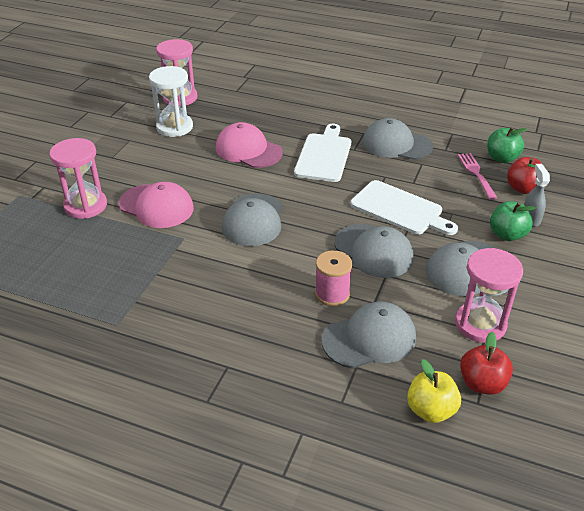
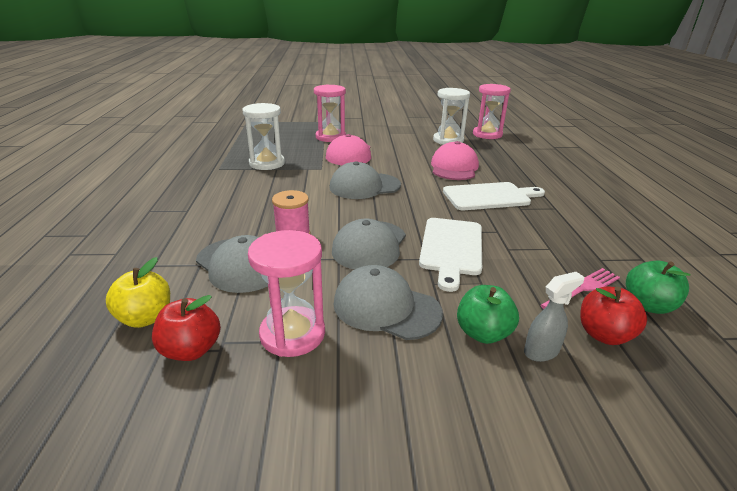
camera: 65 degrees right, 10 degrees down
grey cap [362,118,433,160] -> none
none -> white hourglass [242,103,285,170]

